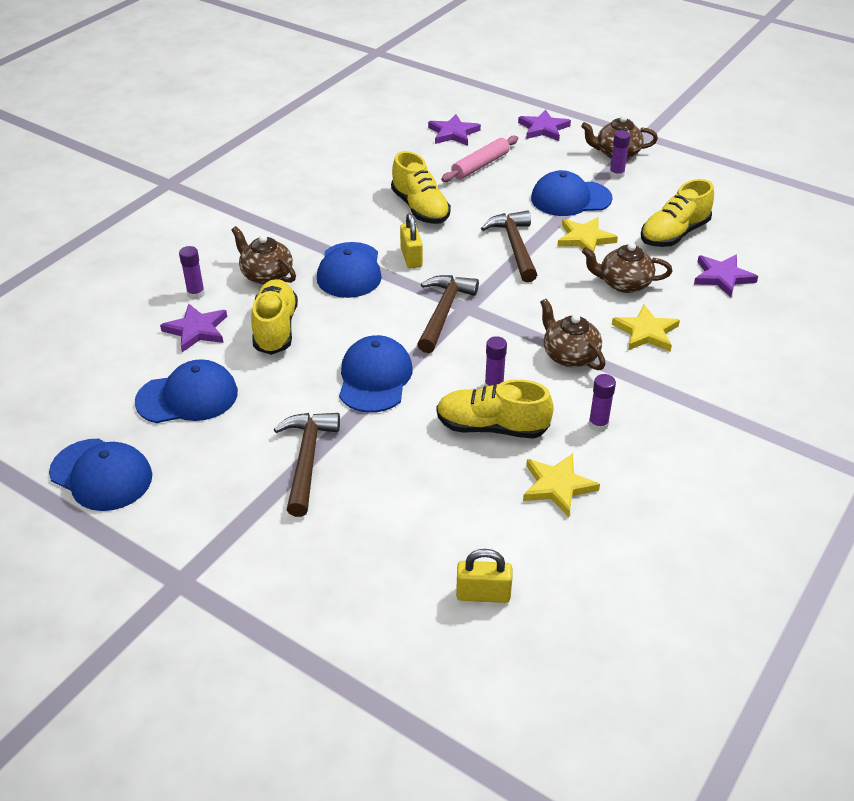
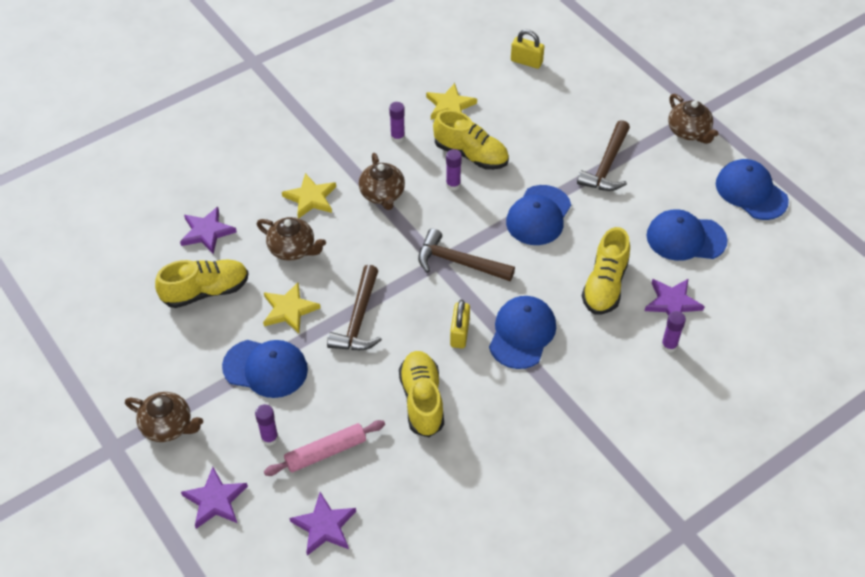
camera: 160 degrees left, 10 degrees up
brown teapot [231,226,296,285] -> brown teapot moved to [668,94,719,144]
brown hammer [417,275,479,353] -> brown hammer turned 75 degrees clockwise [418,228,515,281]
purple glue stick [609,130,630,179] -> purple glue stick moved to [255,404,279,446]

